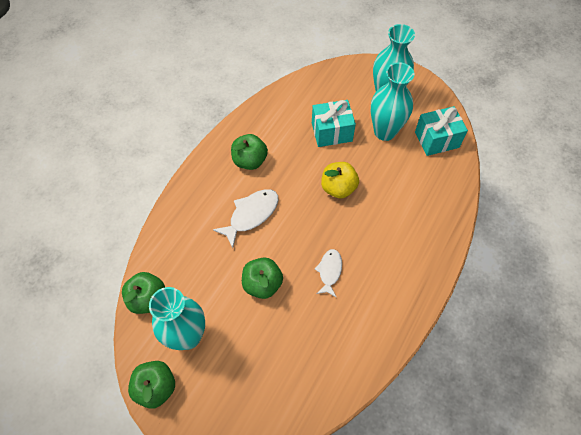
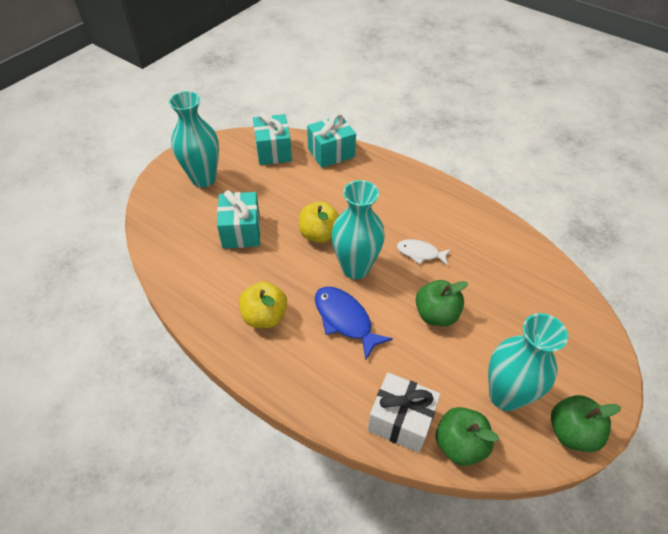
camera: 85 degrees left, 10 degrees down
white fish [213,189,278,248] -> blue fish [315,287,393,360]
green apple [231,134,268,170] -> yellow apple [239,282,287,328]
turquoise vase [371,62,414,141] -> turquoise vase moved to [331,180,385,279]
none -> turquoise gift [307,113,356,168]
none -> white gift [367,373,441,453]

